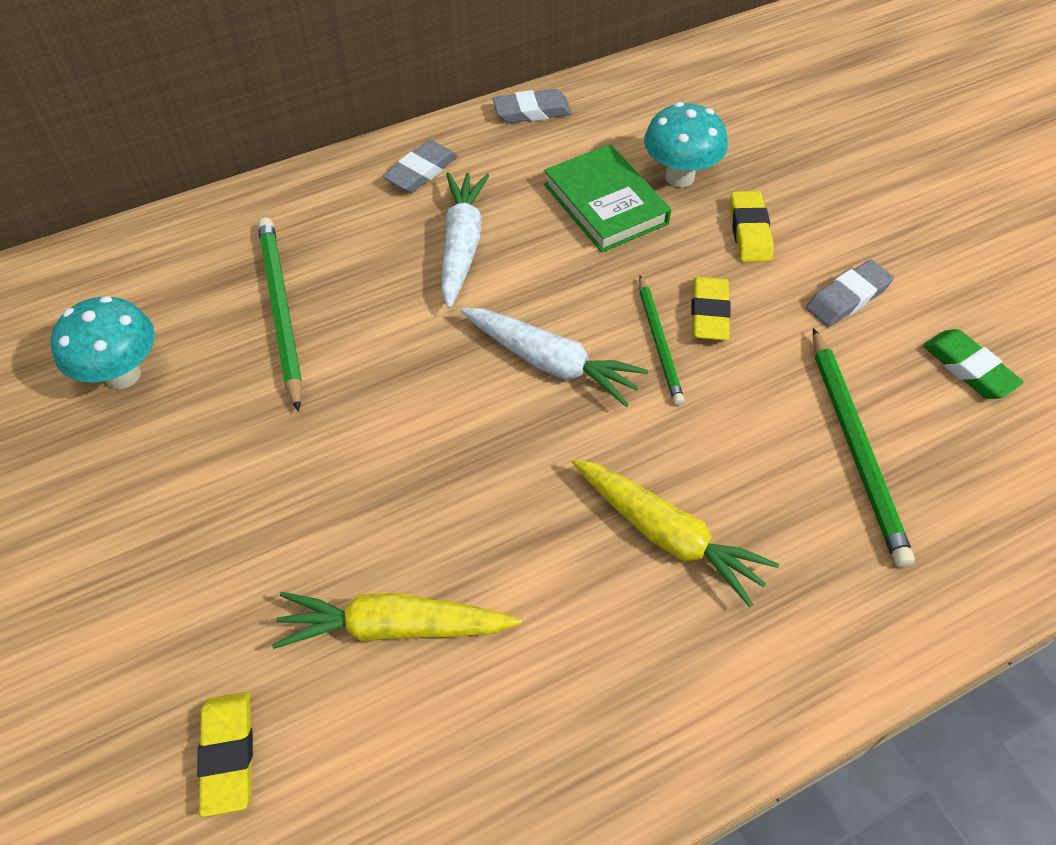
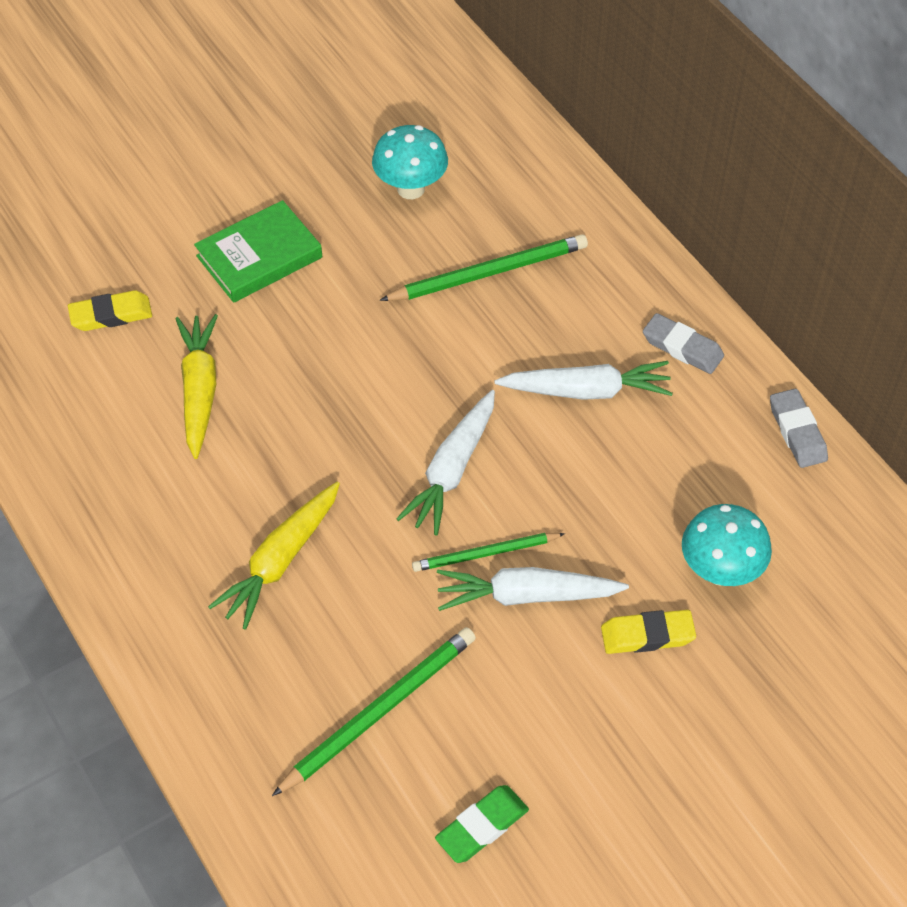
camera: 85 degrees right, 0 degrees up
green book [544,144,671,252] -> green book moved to [194,200,322,303]
yellow eraser [691,277,731,341] -> white carrot [437,567,629,611]
grey eraser [806,260,894,327] -> none
green pencil [813,328,915,567] -> green pencil turned 150 degrees clockwise [272,627,476,796]

